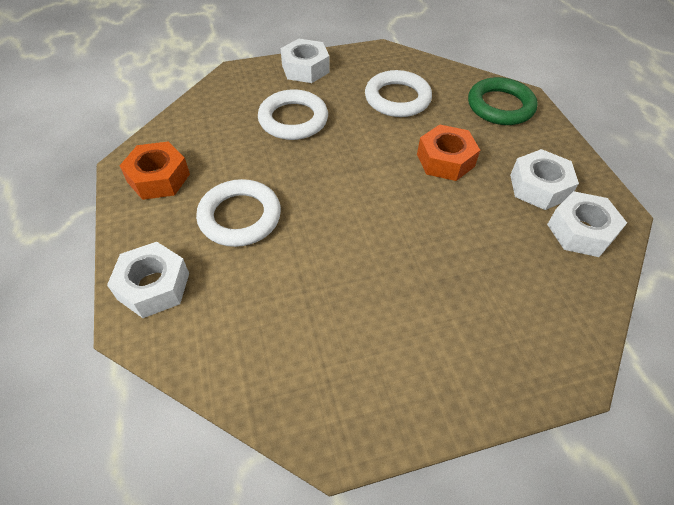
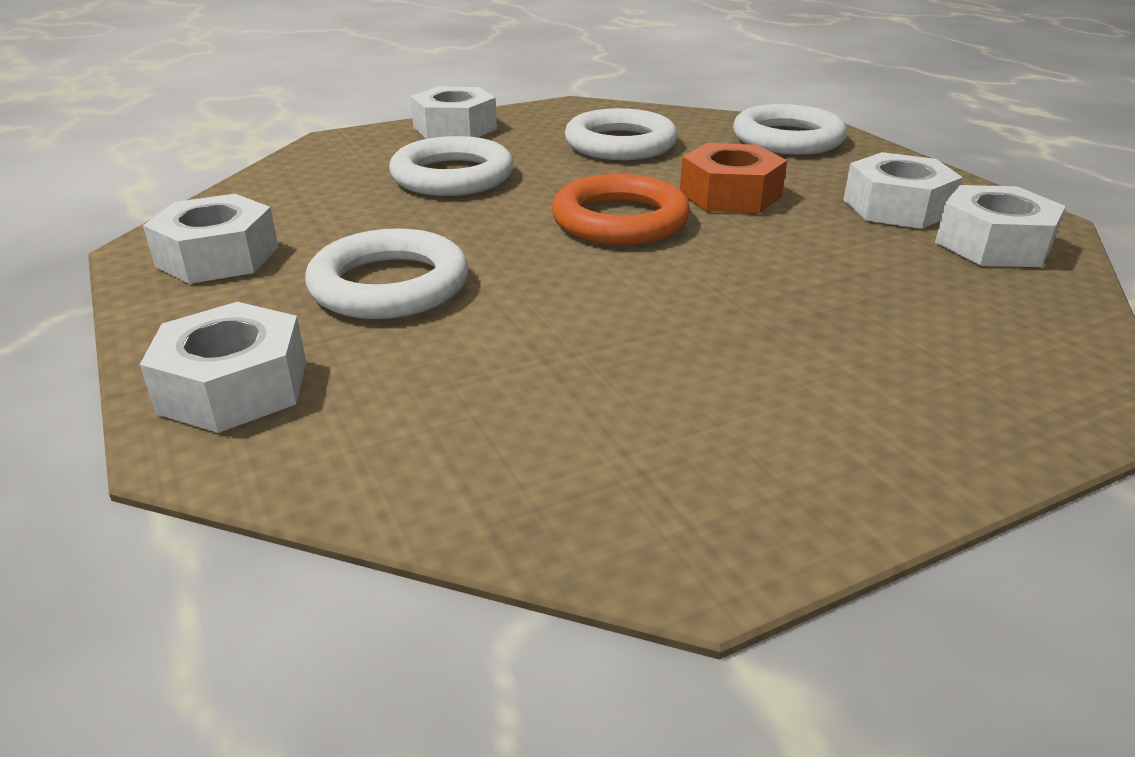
camera: 10 degrees left, 20 degrees down
orange nut [120,141,190,200] -> white nut [143,194,279,284]
green ring [468,77,538,125] -> white ring [733,104,847,155]
none -> orange ring [552,174,691,245]

